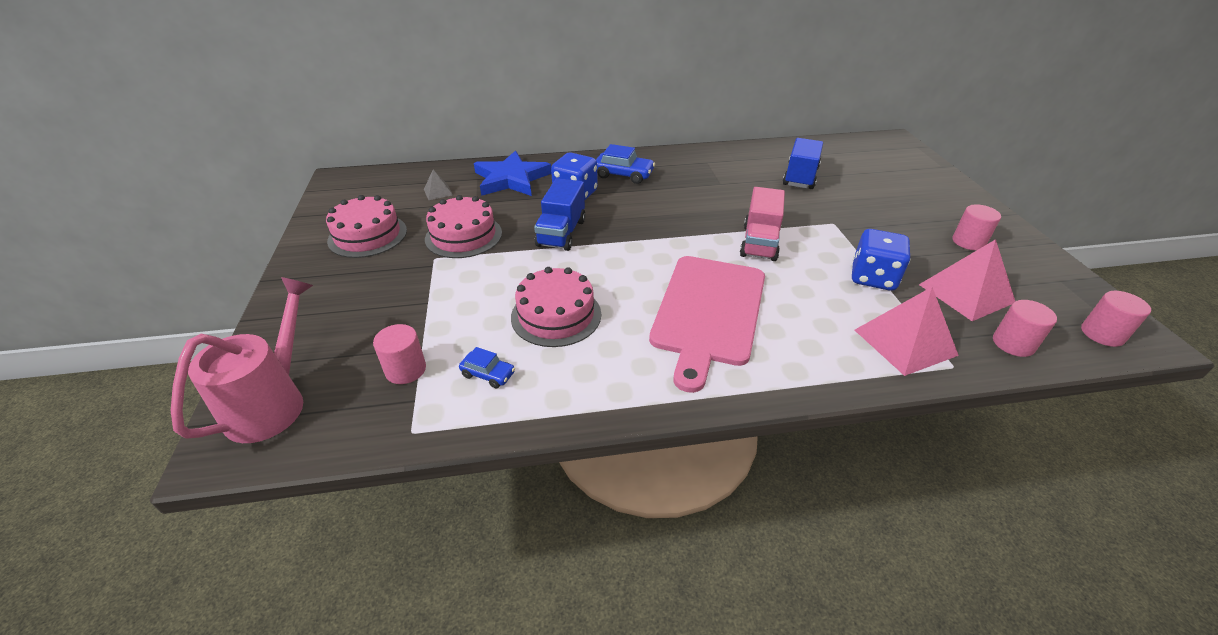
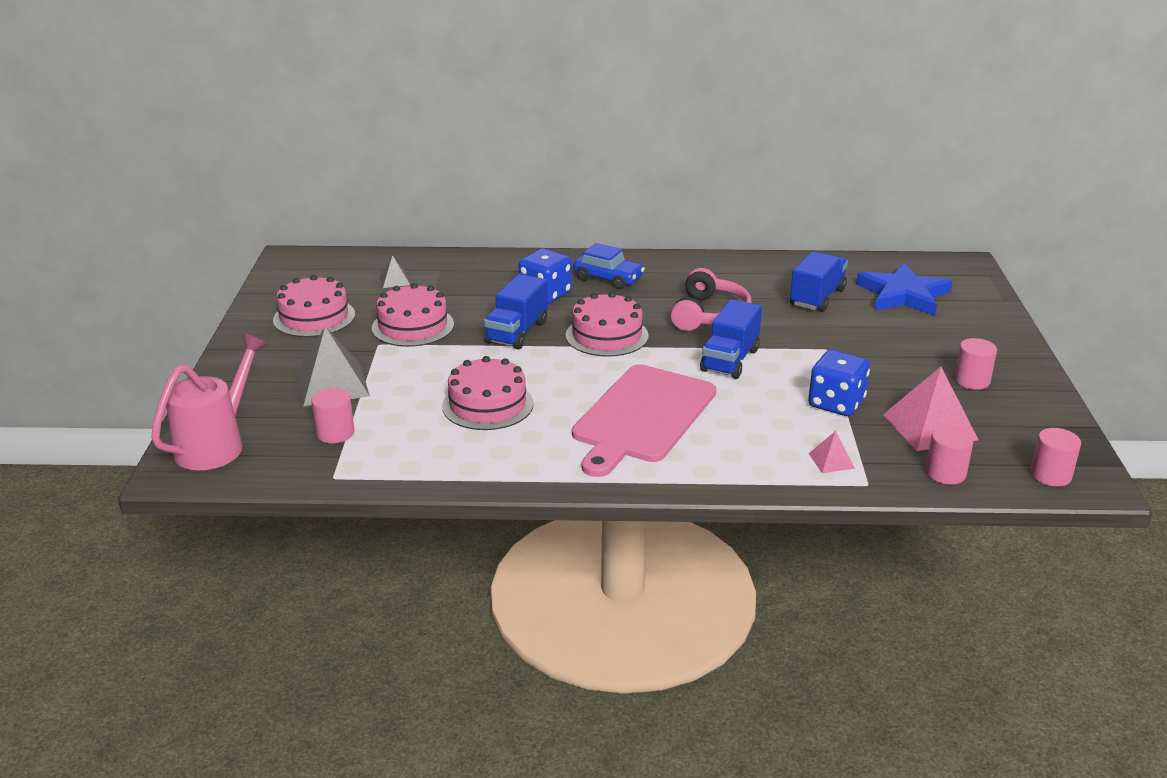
camera: 10 degrees right, 10 degrees down
blue car [459,347,515,388] -> none
blue star [474,151,551,196] -> blue star moved to [856,262,952,316]
pink truck [740,187,785,261] -> blue truck [700,299,762,379]
pink pyramid [855,287,959,376] -> pink pyramid [809,431,855,473], size x0.49
none -> grey pyramid [297,326,370,406]
none -> pink cake [566,292,649,357]
none -> pink headphones [671,268,752,331]

